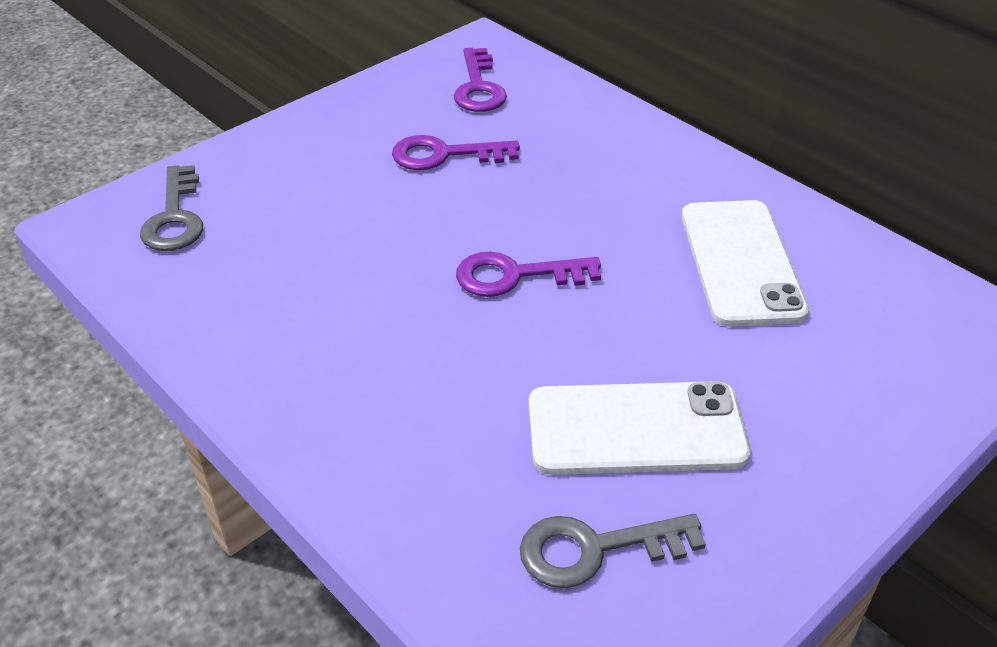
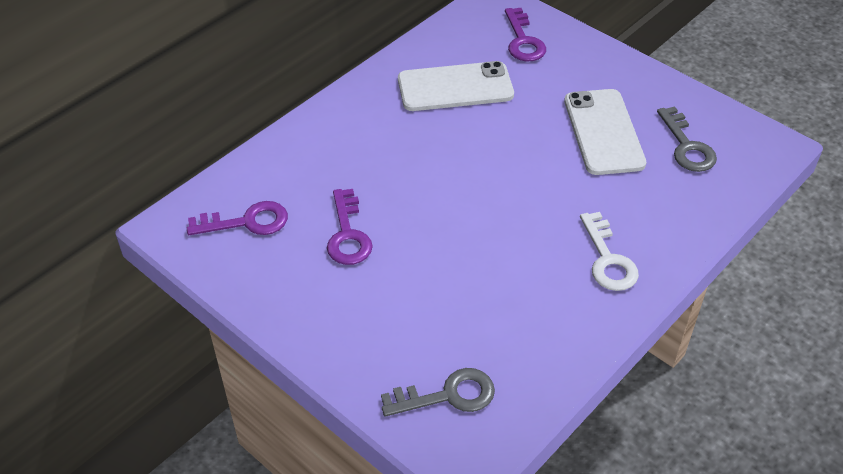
camera: 95 degrees left, 5 degrees up
purple key [456,252,601,297] -> purple key moved to [505,8,546,62]
none -> white key [580,212,639,291]

